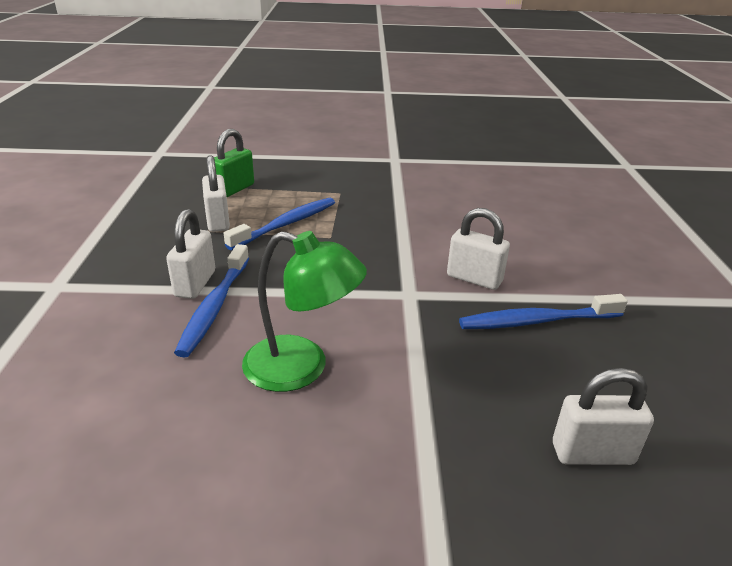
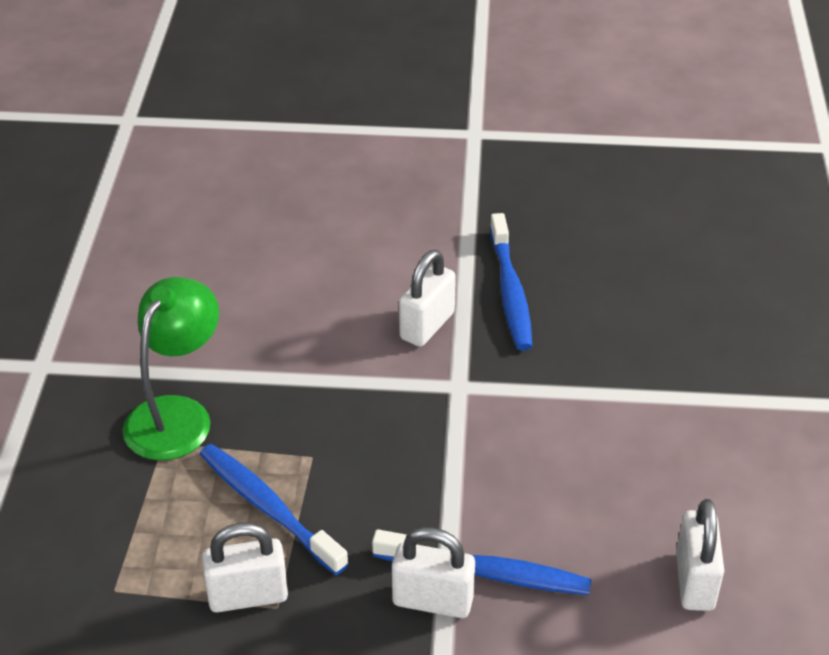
camera: 85 degrees left, 10 degrees up
green padlock [214,129,254,197] -> none
green lamp [242,231,367,392] -> green lamp moved to [122,277,219,460]
white padlock [553,368,654,465] -> white padlock moved to [676,499,724,611]

